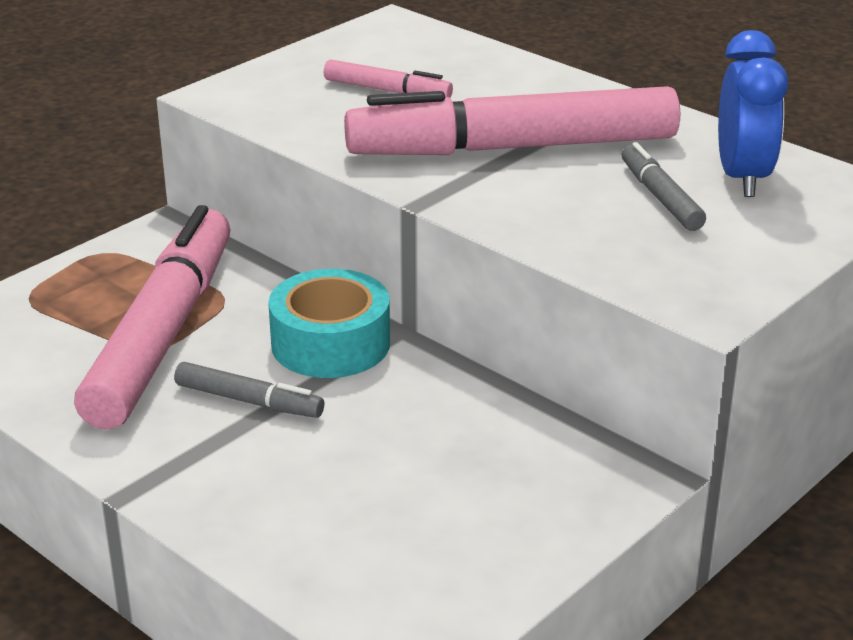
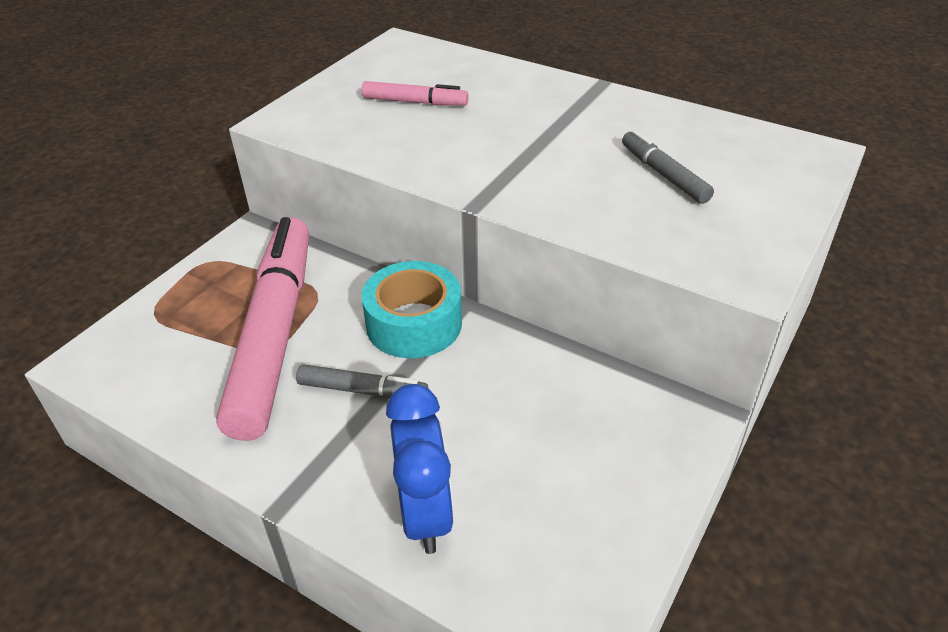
camera: 10 degrees left, 10 degrees up
pink marker [344,86,680,155] -> none
blue clock [718,30,788,197] -> blue clock moved to [386,384,454,554]

